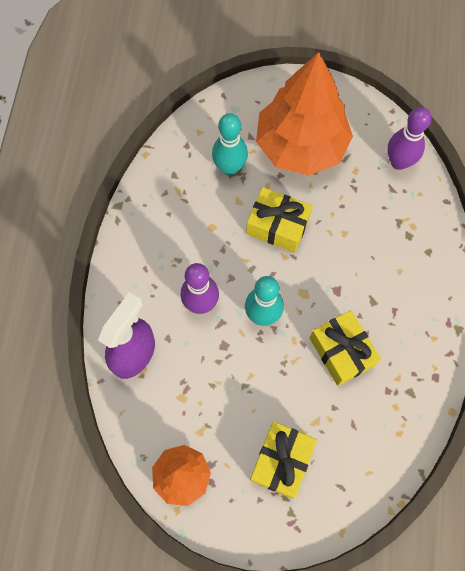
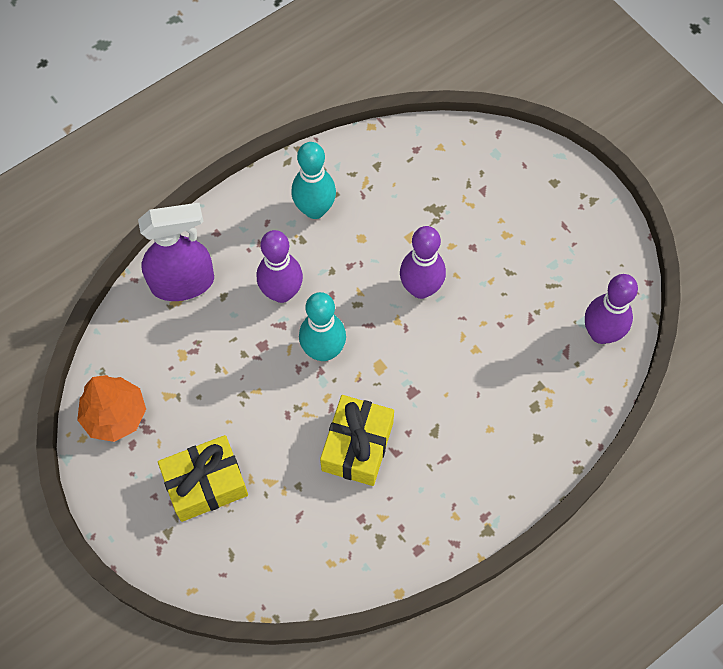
camera: 45 degrees right, 5 degrees down
turquoise bowling pin [212,113,248,176] -> turquoise bowling pin moved to [291,142,336,219]
yellow gift [246,187,313,253] -> purple bowling pin [400,226,446,299]
orange tree [256,52,353,176] -> none

